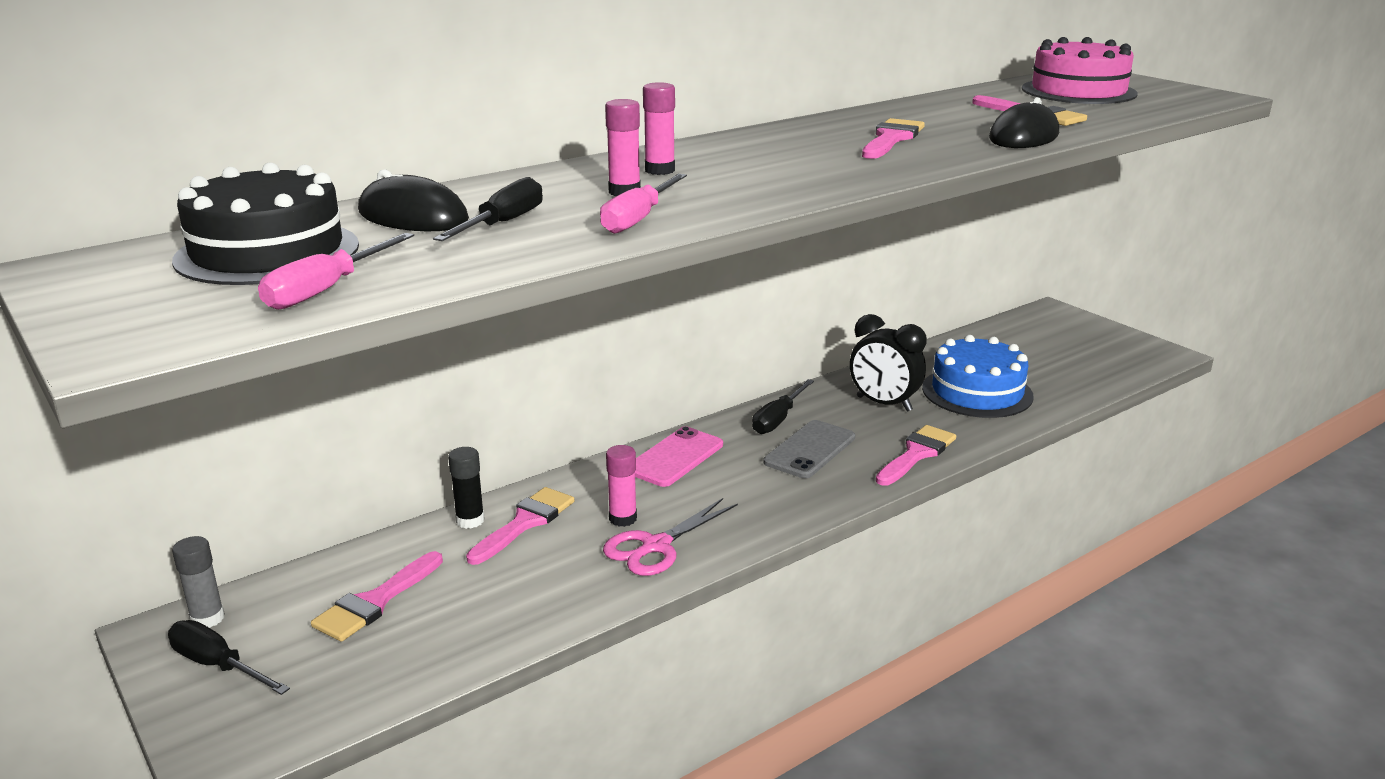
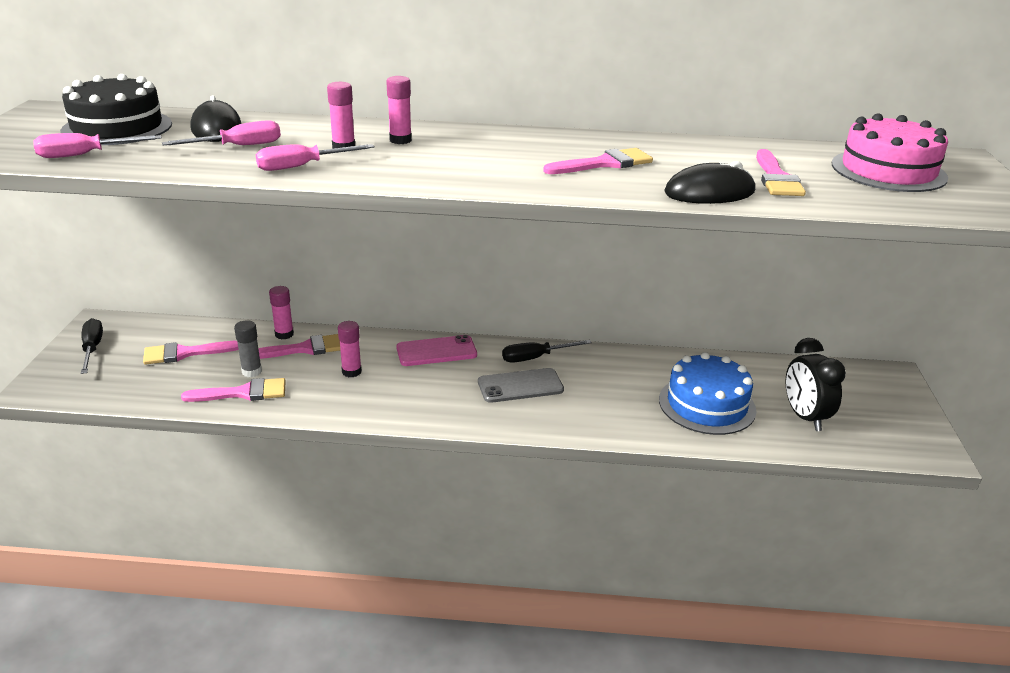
camera: 40 degrees right, 5 degrees up
grey glue stick [172,536,225,628] -> grey glue stick moved to [234,320,262,377]
black screwdriver [433,177,543,241] -> pink screwdriver [162,120,281,145]
black glue stick [448,447,485,529] -> pink glue stick [269,286,294,339]
pink scissors [603,498,738,576] -> none
black clock [850,314,927,412] -> black clock moved to [786,338,846,431]
pink brush [876,425,956,486] -> pink brush moved to [181,378,286,402]

